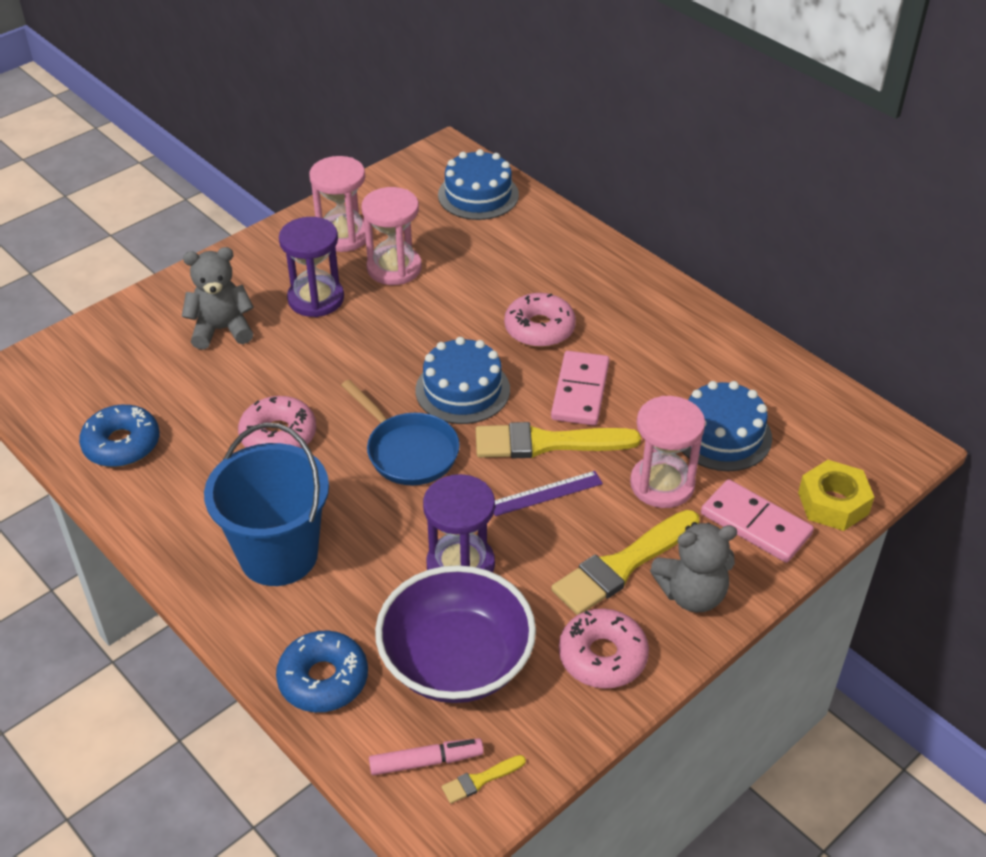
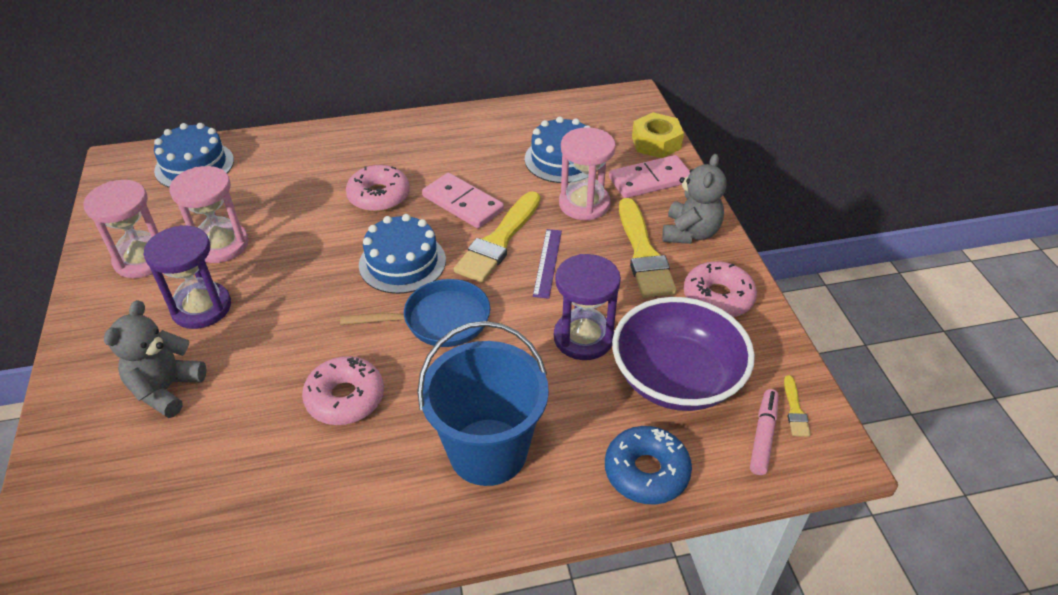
camera: 60 degrees left, 0 degrees up
blue donut [79,405,159,467] -> none

